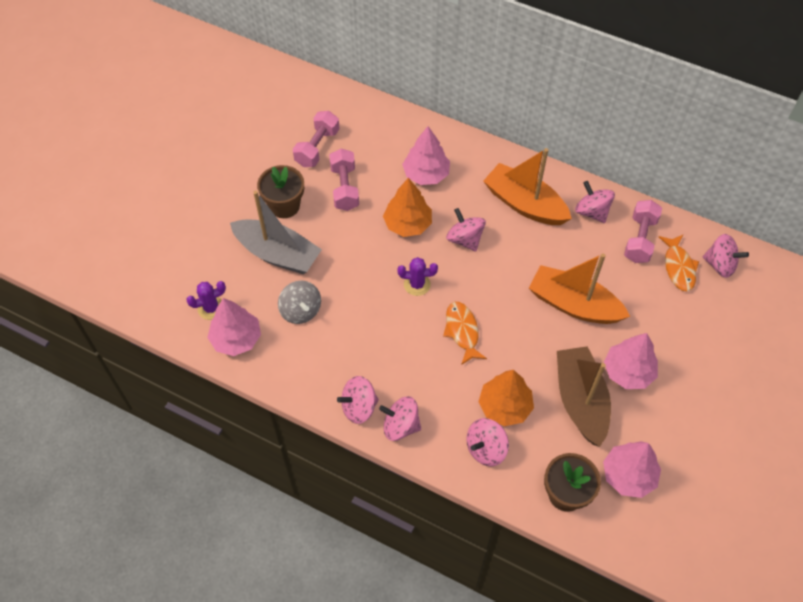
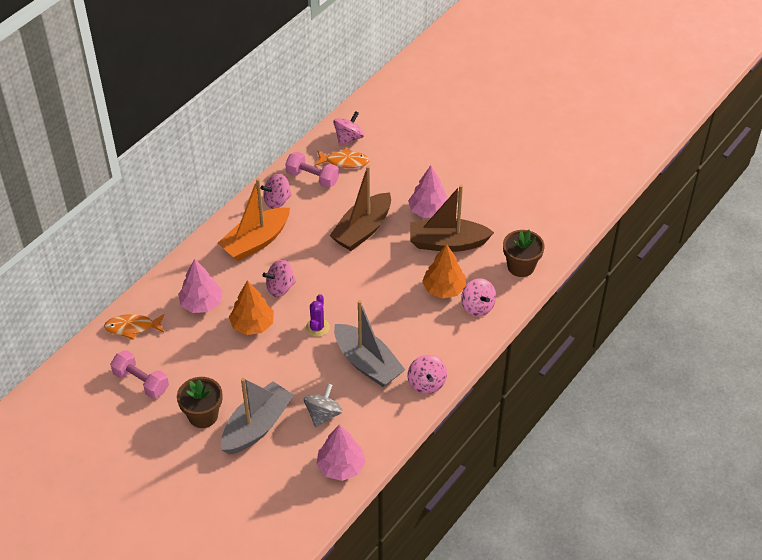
camera: 80 degrees left, 10 degrees down
purple cactus [186,281,226,320] -> none
grey spinning top [278,281,321,324] -> grey spinning top turned 45 degrees counterclockwise [304,384,343,427]
pink dumbbell [329,149,359,211] -> none
pink spinning top [379,396,421,441] -> none
orange fish [443,302,487,365] -> orange fish moved to [104,314,164,340]
orange boat [529,253,630,324] -> brown boat [330,166,391,251]
pink tree [603,441,661,498] -> none
none -> grey boat [334,300,405,387]

